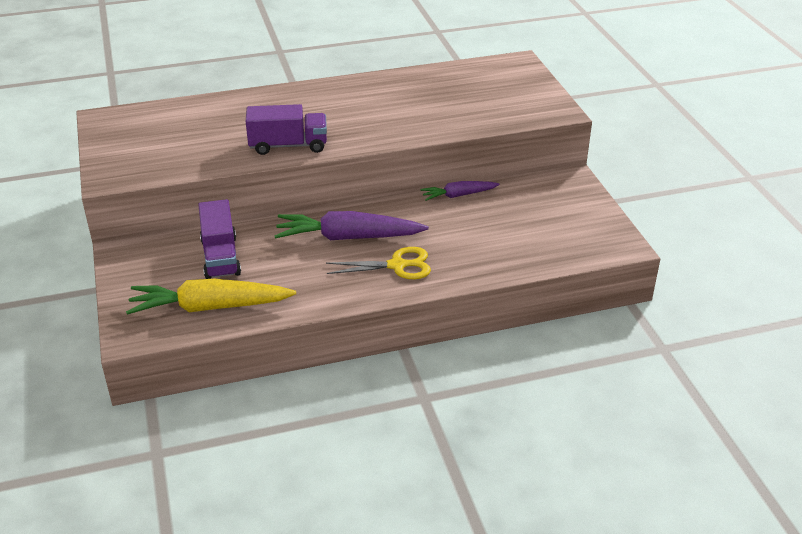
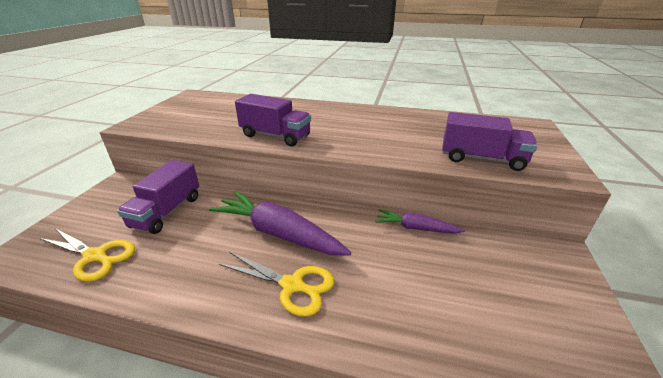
camera: 30 degrees right, 5 degrees down
yellow carrot [126,279,296,315] -> yellow scissors [39,228,135,281]
none -> purple truck [442,112,538,171]

